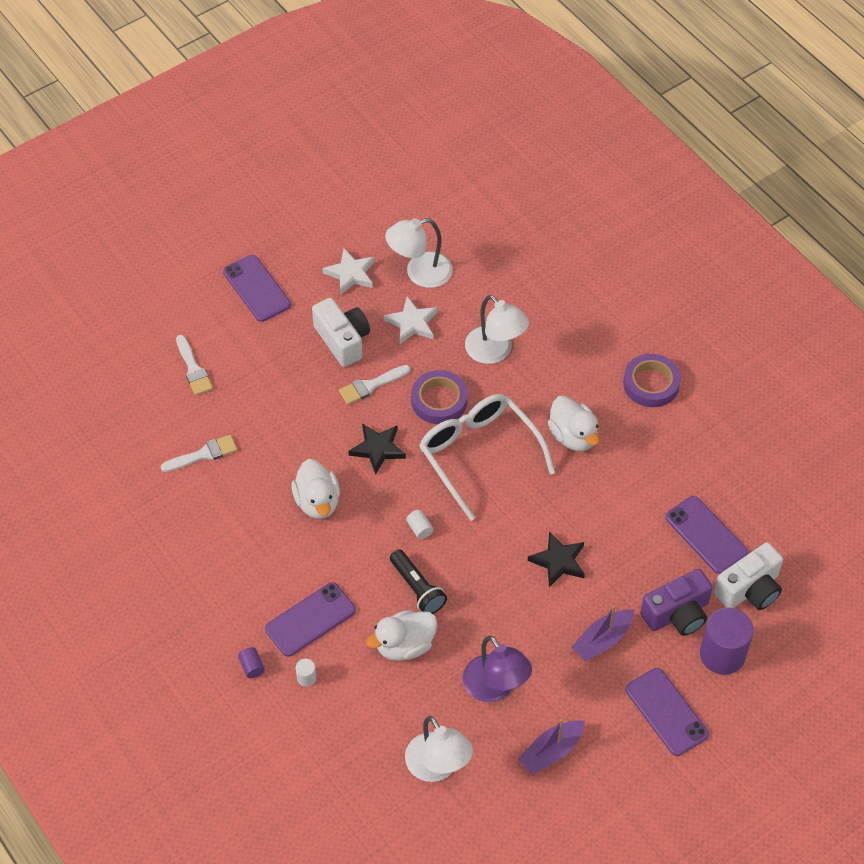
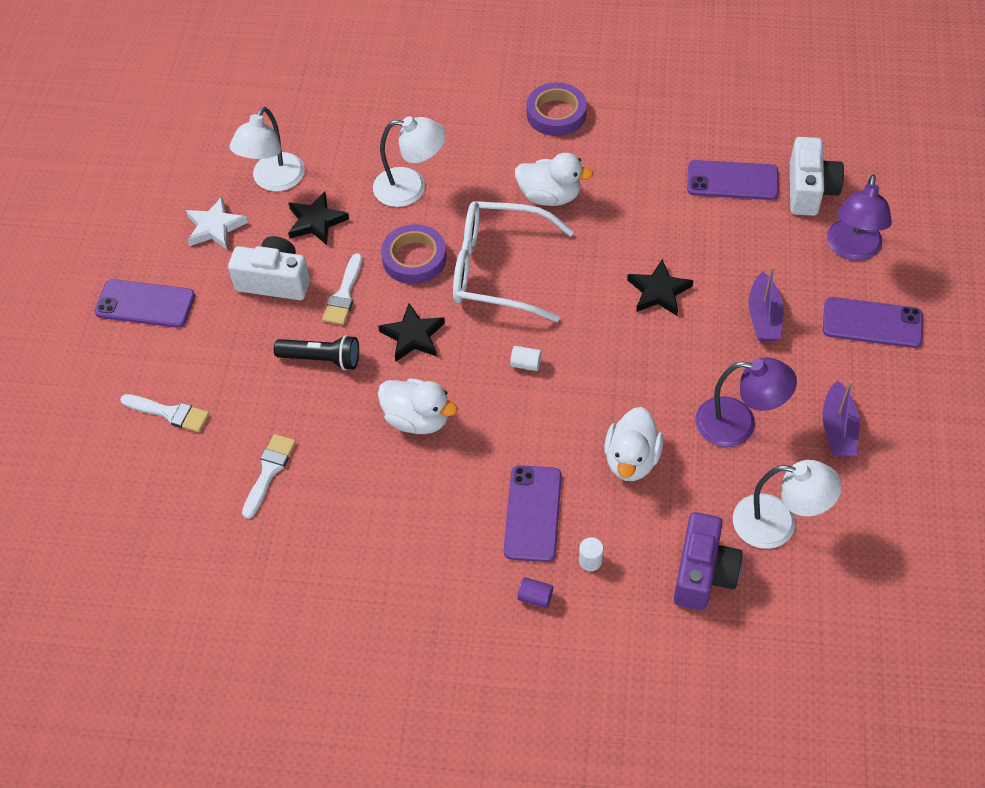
camera: 45 degrees left, 0 degrees up
white star [384,296,438,344] -> black star [288,191,349,245]
black flashlight [390,550,447,614] -> black flashlight moved to [274,335,359,370]
purple camera [640,569,713,636] -> purple camera moved to [674,512,743,610]
purple cylinder [700,608,754,675] -> purple lamp [827,174,892,261]

